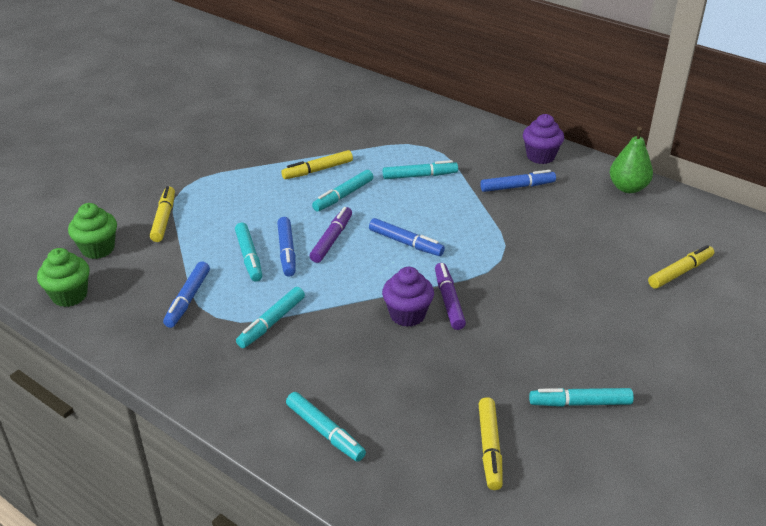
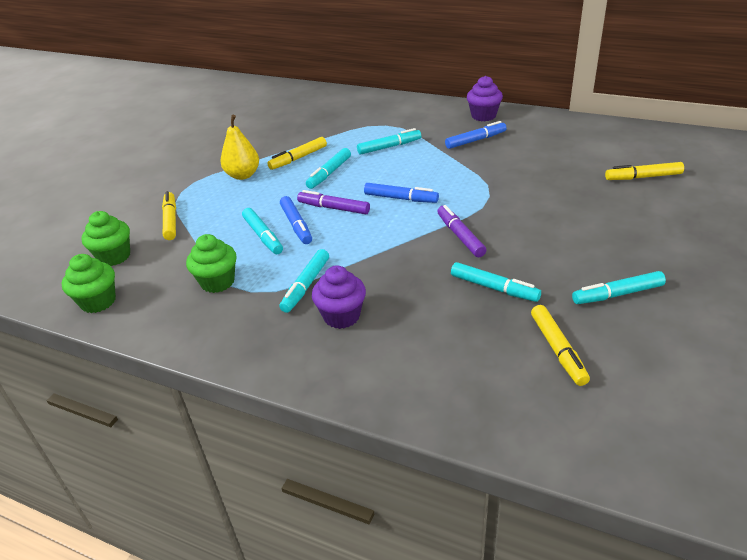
camera: 10 degrees left, 0 degrees up
blue marker [163,261,210,328] -> green cupcake [186,234,237,293]
turquoise marker [286,392,366,462] -> turquoise marker moved to [451,262,541,302]
purple marker [310,207,352,263] -> purple marker turned 75 degrees counterclockwise [297,190,370,214]
purple cupcake [382,267,434,327] -> purple cupcake moved to [312,265,366,329]
green pear [610,127,653,193] -> none
yellow marker [648,245,714,289] -> yellow marker turned 135 degrees counterclockwise [605,162,684,180]
none -> yellow pear [220,115,259,180]

